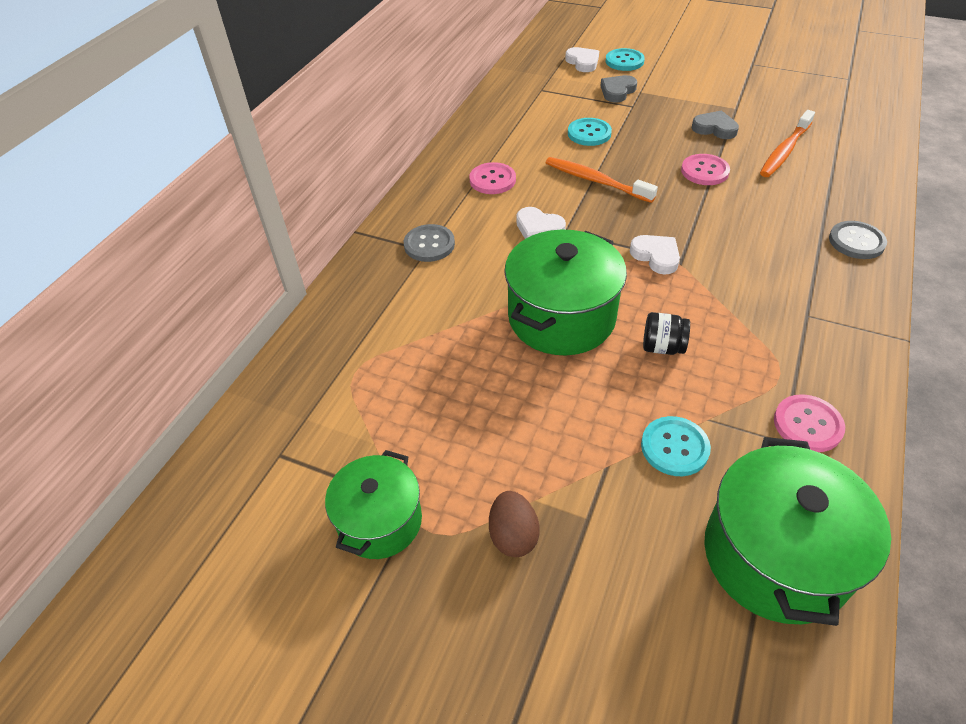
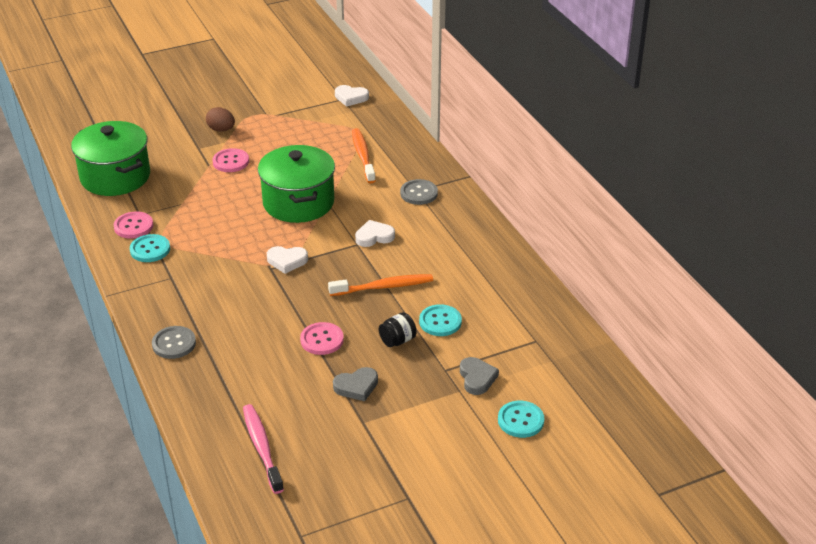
camera: 130 degrees right, 10 degrees down
green pot [325,450,422,559] -> none
pink button [470,162,516,194] -> pink button moved to [212,148,249,172]
white heart [565,47,599,72] -> white heart moved to [335,85,369,107]
turquoise button [641,416,711,476] -> turquoise button moved to [130,234,170,262]
black jar [643,312,690,355] -> black jar moved to [379,312,417,347]
orange toothbrush [760,110,815,177] -> orange toothbrush moved to [352,128,376,183]
none -> pink toothbrush [243,404,284,494]

